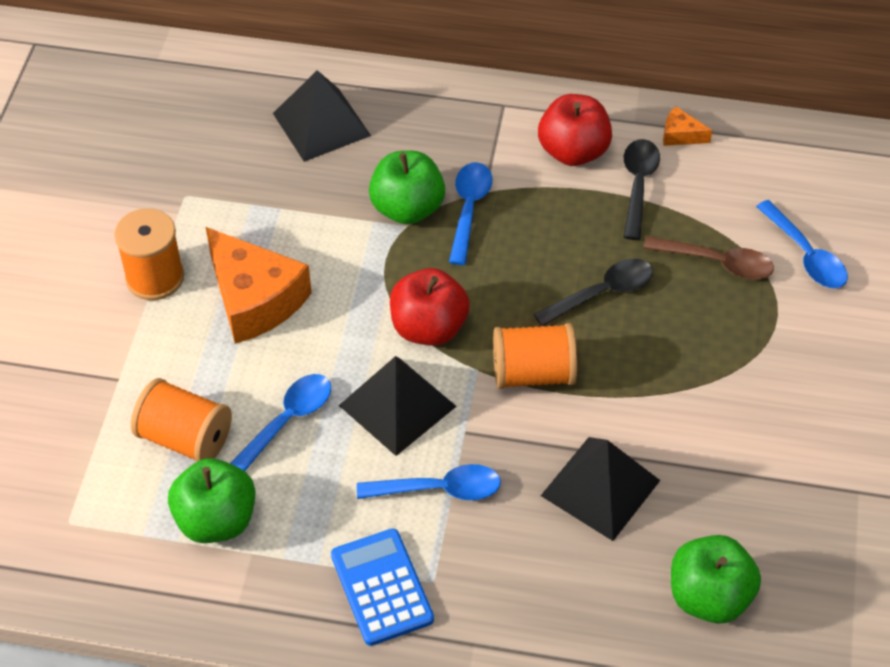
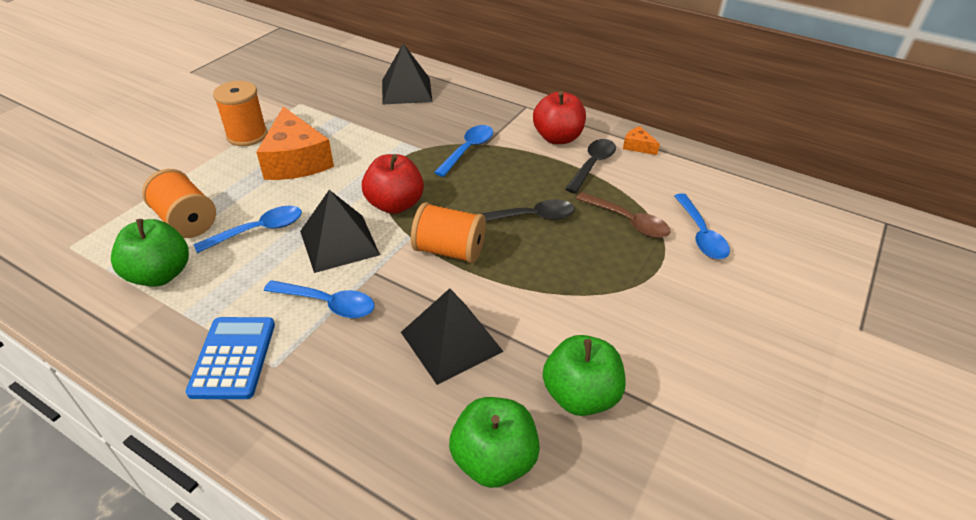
camera: 20 degrees right, 10 degrees down
green apple [369,151,445,224] -> green apple moved to [543,335,625,416]

